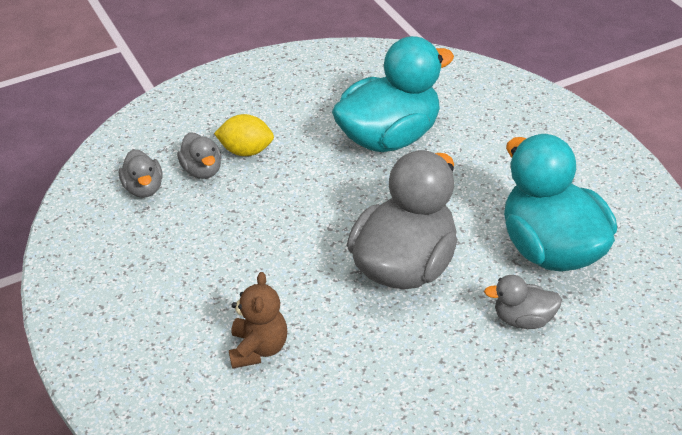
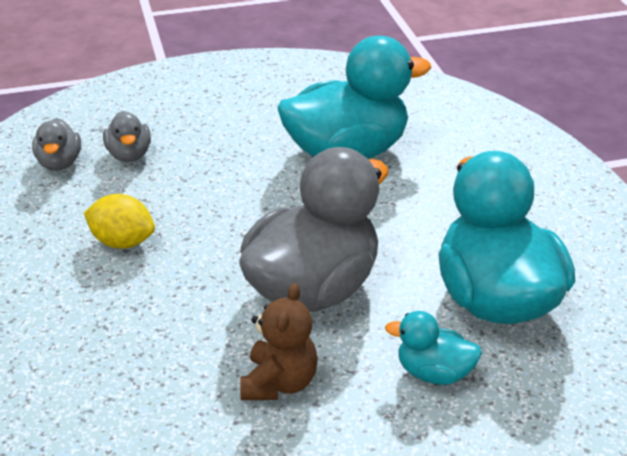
camera: 10 degrees right, 5 degrees down
yellow lemon [214,114,274,156] -> yellow lemon moved to [84,194,155,249]
brown teddy bear [229,272,287,369] -> brown teddy bear moved to [240,283,318,400]
grey duck [484,275,562,329] -> turquoise duck [385,311,482,385]

